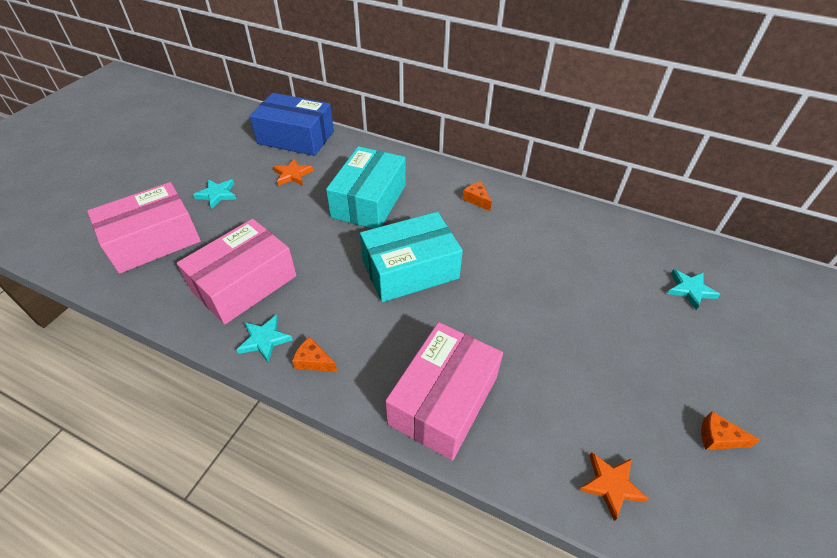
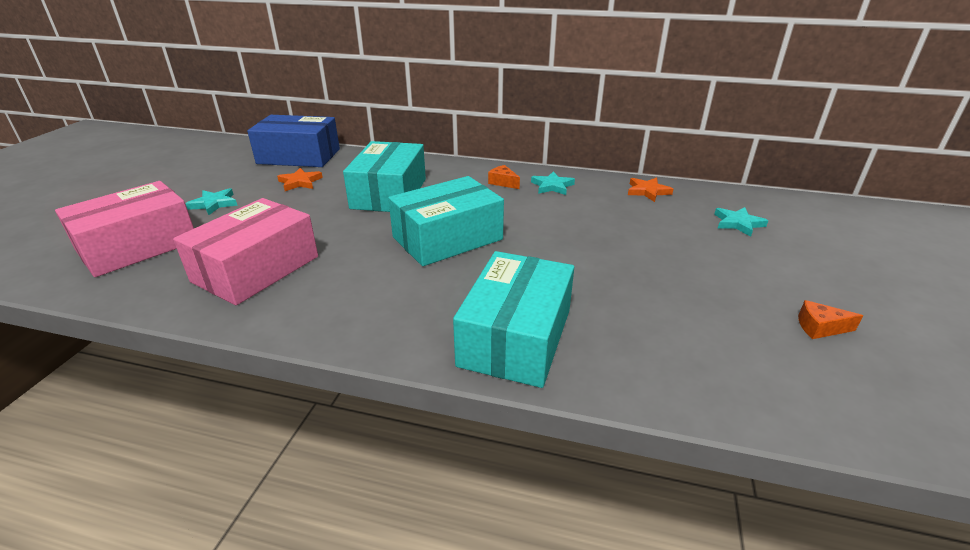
camera: 10 degrees left, 15 degrees down
turquoise star [237,315,293,363] -> turquoise star moved to [531,171,575,195]
orange cheese [292,337,337,372] -> none
pink box [385,322,503,461] -> turquoise box [453,251,574,388]
orange star [579,452,649,521] -> orange star moved to [628,177,673,202]

